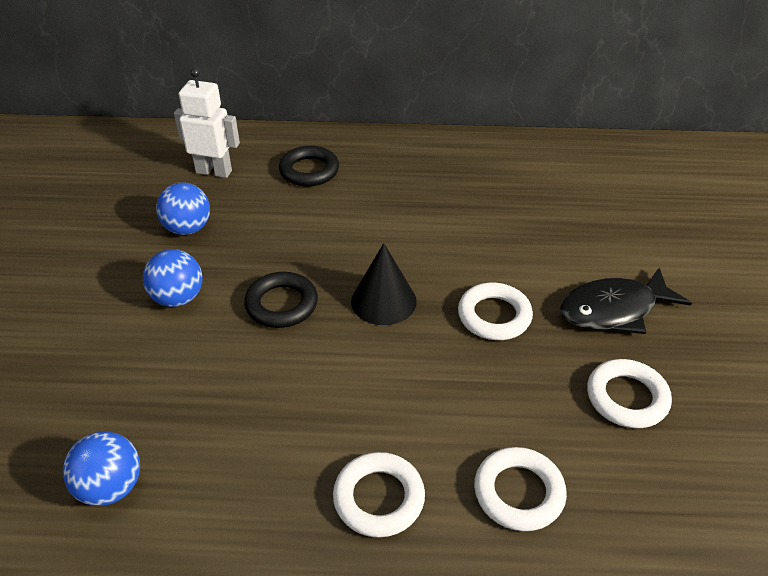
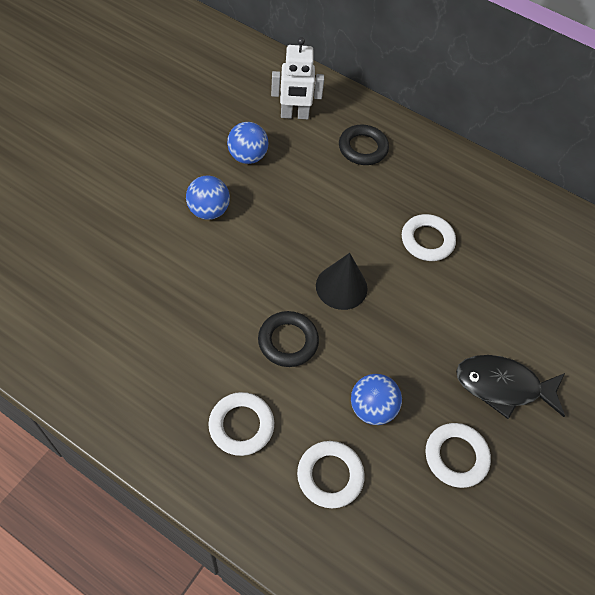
camera: 25 degrees right, 15 degrees up
blue ball [63,431,140,506] -> blue ball moved to [351,374,402,425]
white robot [174,68,240,178] -> white robot turned 135 degrees clockwise [271,37,324,119]
black ring [244,272,318,328] -> black ring moved to [258,311,319,367]
white ring [458,283,533,340] -> white ring moved to [402,214,456,261]

